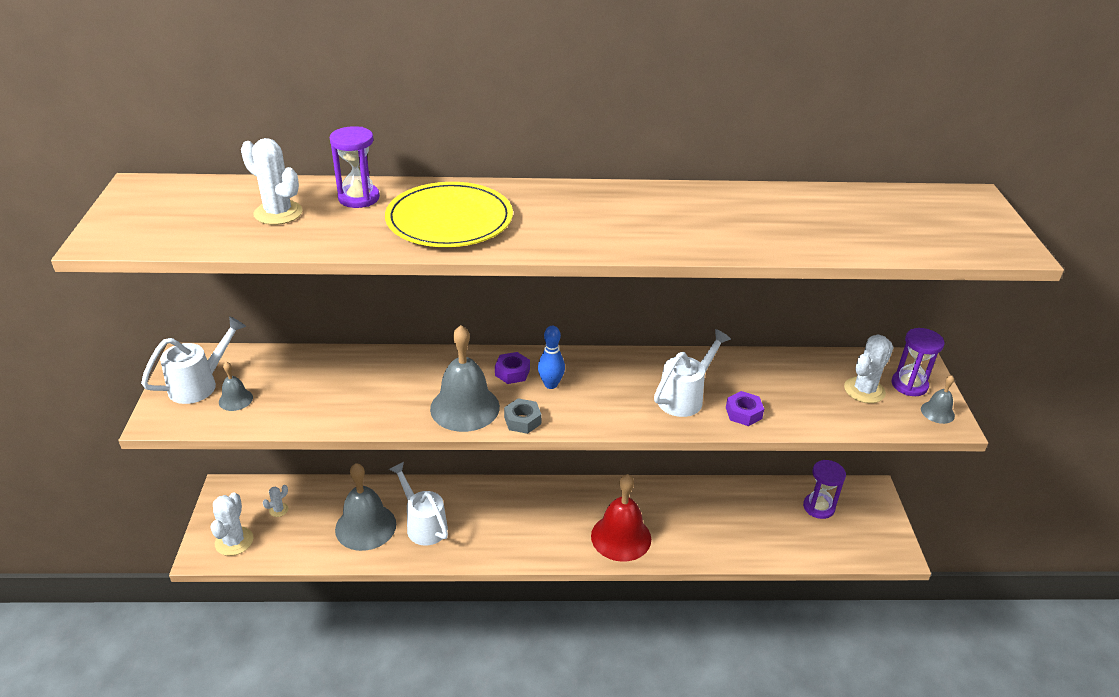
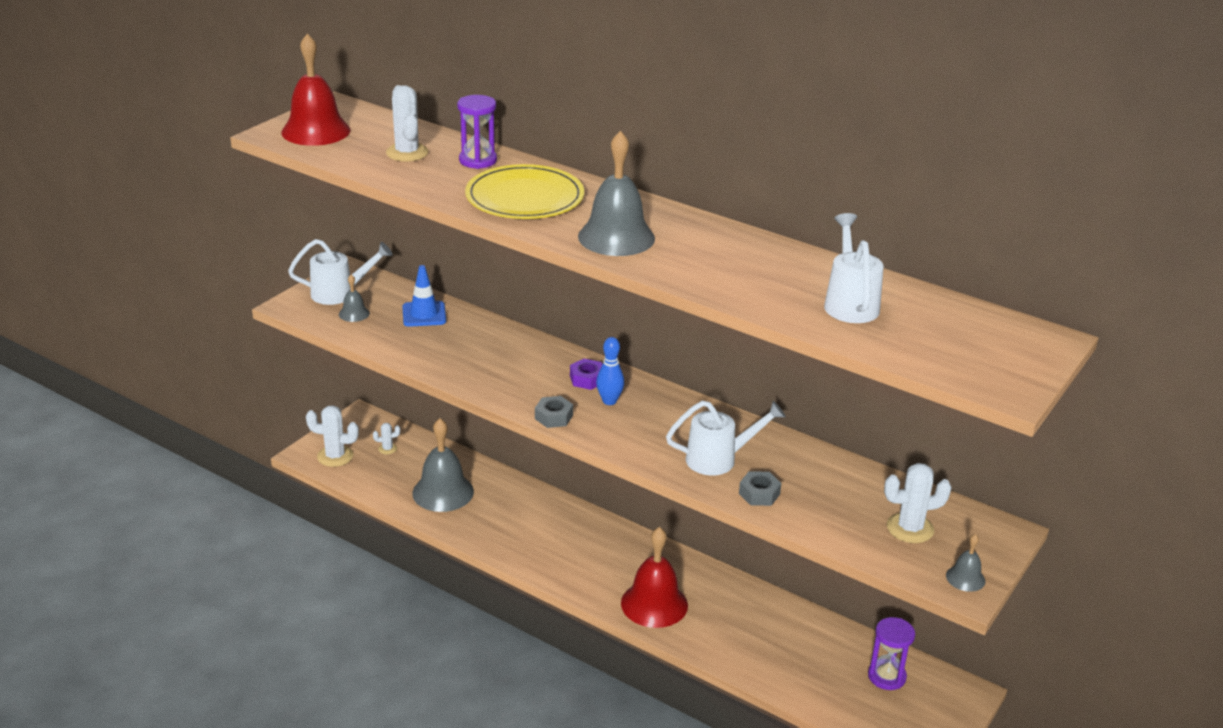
camera: 35 degrees right, 5 degrees down
white cactus [211,493,253,556] -> white cactus turned 60 degrees clockwise [306,405,359,467]
white watering can [389,462,448,546] -> white watering can moved to [824,213,884,323]
grey bell [430,325,500,432] -> grey bell moved to [578,131,655,256]
purple nut [726,391,764,426] -> grey nut [739,471,781,506]
purple hourglass [892,328,944,396] -> none
none -> red bell [281,34,351,146]
none -> blue traffic cone [402,265,446,327]

